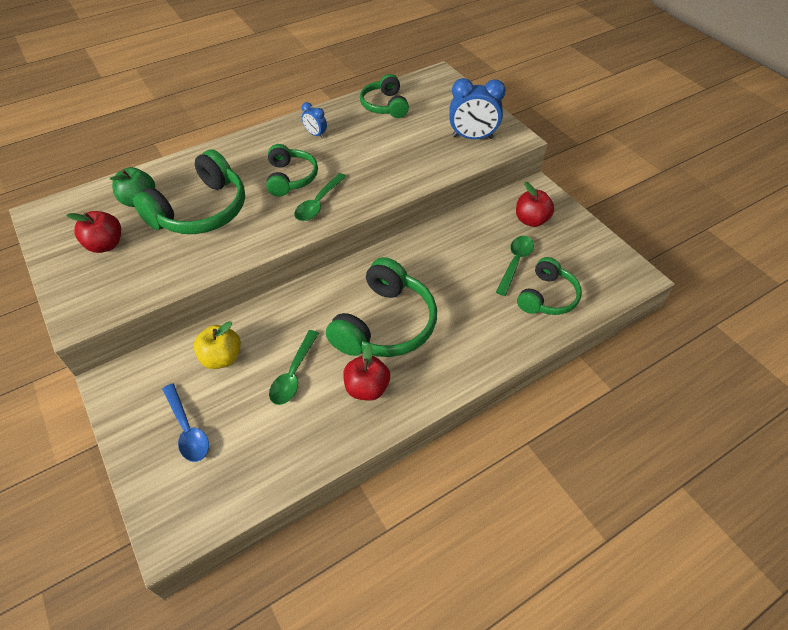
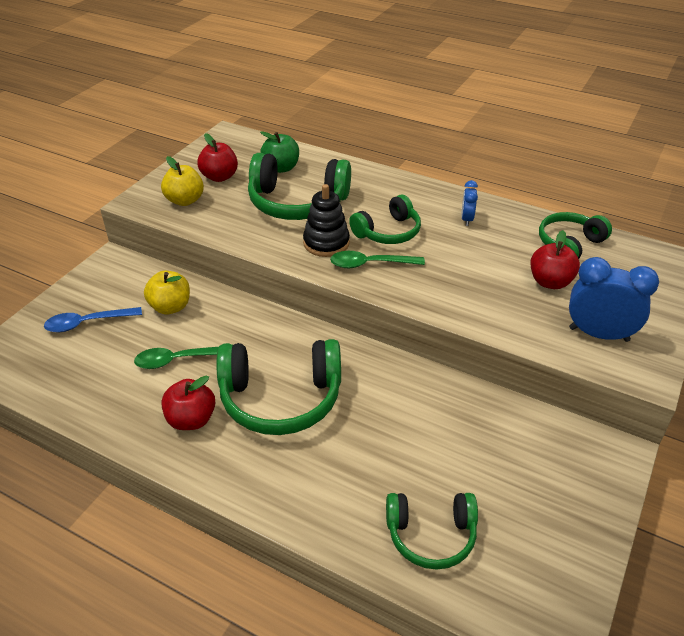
camera: 60 degrees right, 10 degrees down
blue spoon [162,383,209,462] -> blue spoon turned 45 degrees clockwise [44,307,142,332]
blue clock [449,78,506,139] -> blue clock turned 135 degrees clockwise [569,257,659,342]
green spoon [496,236,534,296] -> none
red apple [516,182,554,227] -> red apple moved to [531,230,580,289]
none -> yellow apple [161,156,204,206]
none -> black stacking toy [303,184,350,257]

